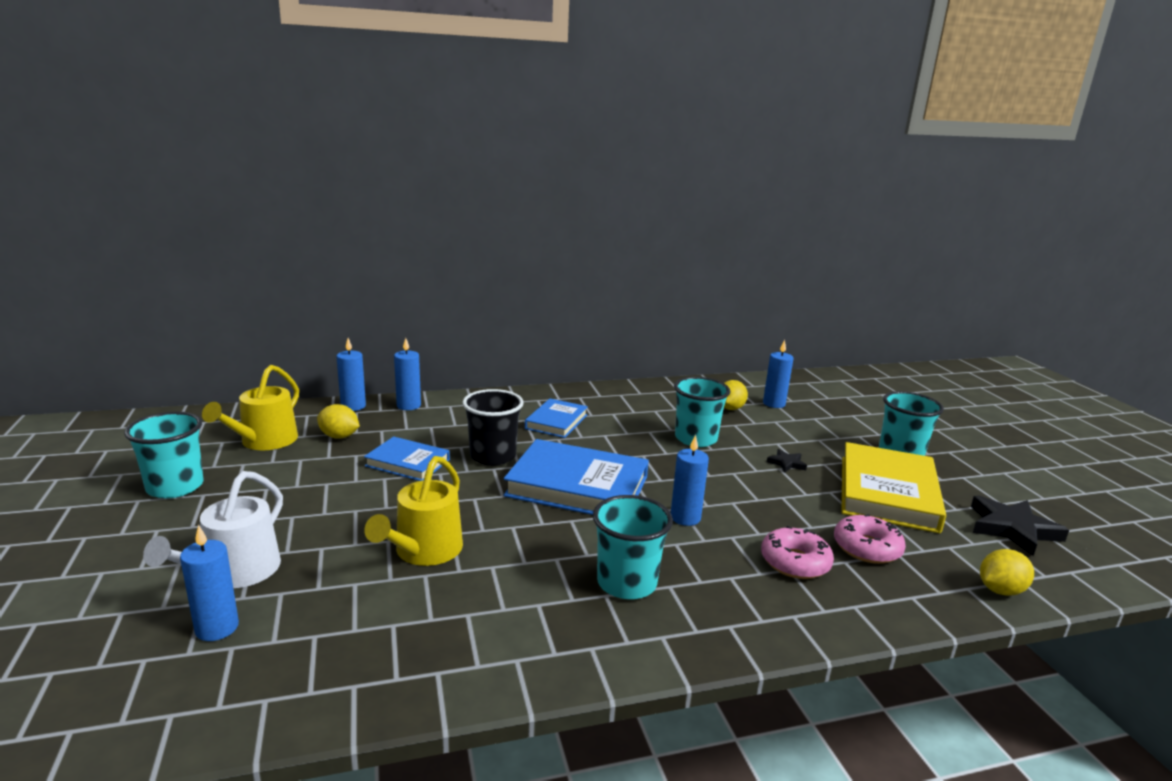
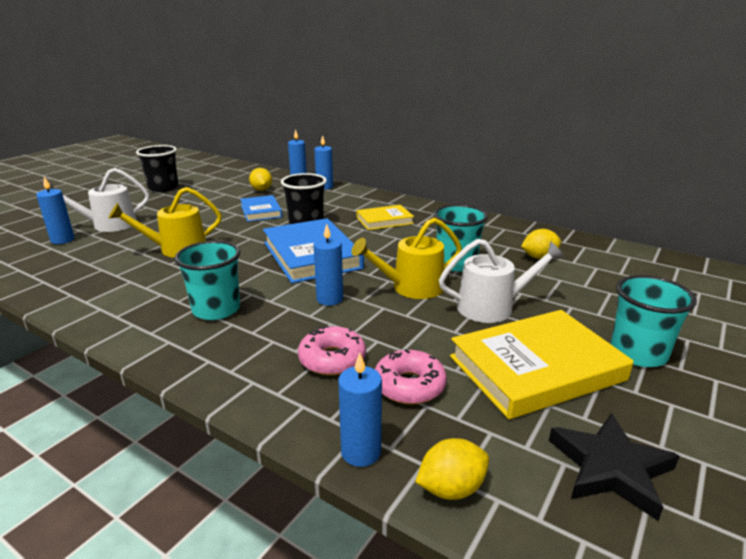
camera: 50 degrees right, 5 degrees up
turquoise cup [124,412,204,498] -> black cup [136,145,178,192]
yellow watering can [202,365,299,450] -> yellow watering can moved to [352,218,462,299]
blue book [525,398,588,438] -> yellow book [357,205,414,230]
blue candle [763,340,794,408] -> blue candle moved to [338,352,382,467]
black star [767,449,807,473] -> white watering can [439,239,565,323]
yellow lemon [980,549,1034,596] -> yellow lemon turned 45 degrees counterclockwise [416,438,489,500]

